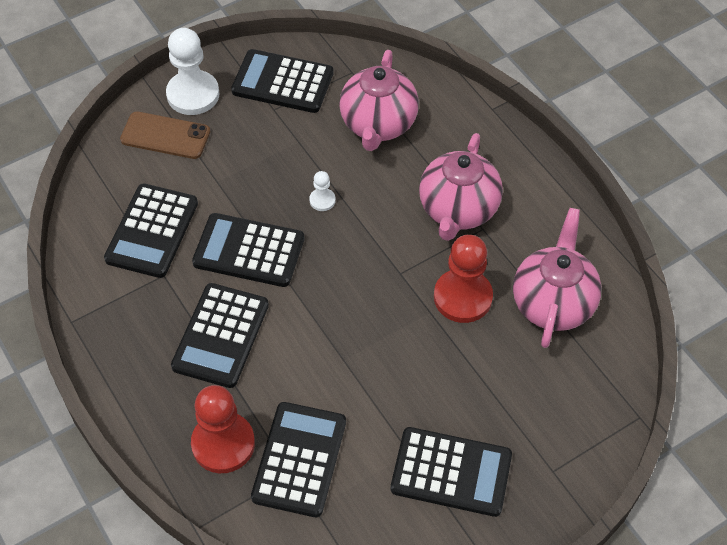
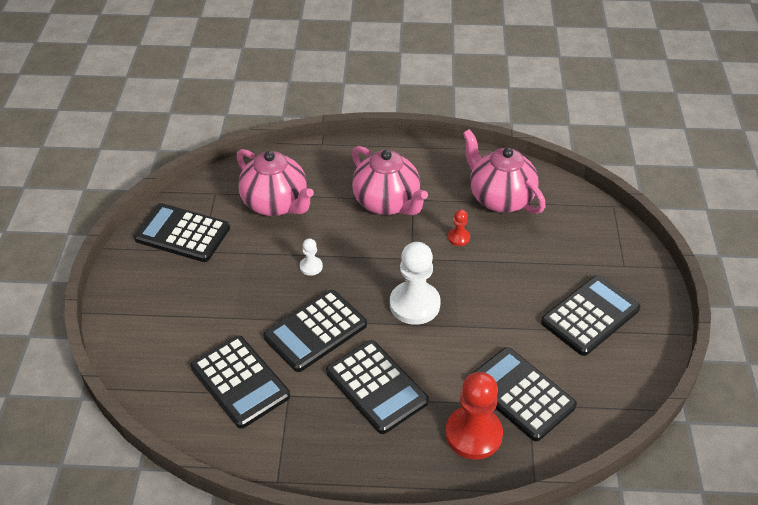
camera: 55 degrees left, 10 degrees down
brown phone [120,111,210,159] -> none
white pawn [166,28,220,115] -> white pawn moved to [390,242,441,325]
black calculator [231,49,334,113] -> black calculator turned 60 degrees clockwise [134,203,230,262]
red pawn [434,235,493,323] -> red pawn [448,210,470,246], size x0.47

